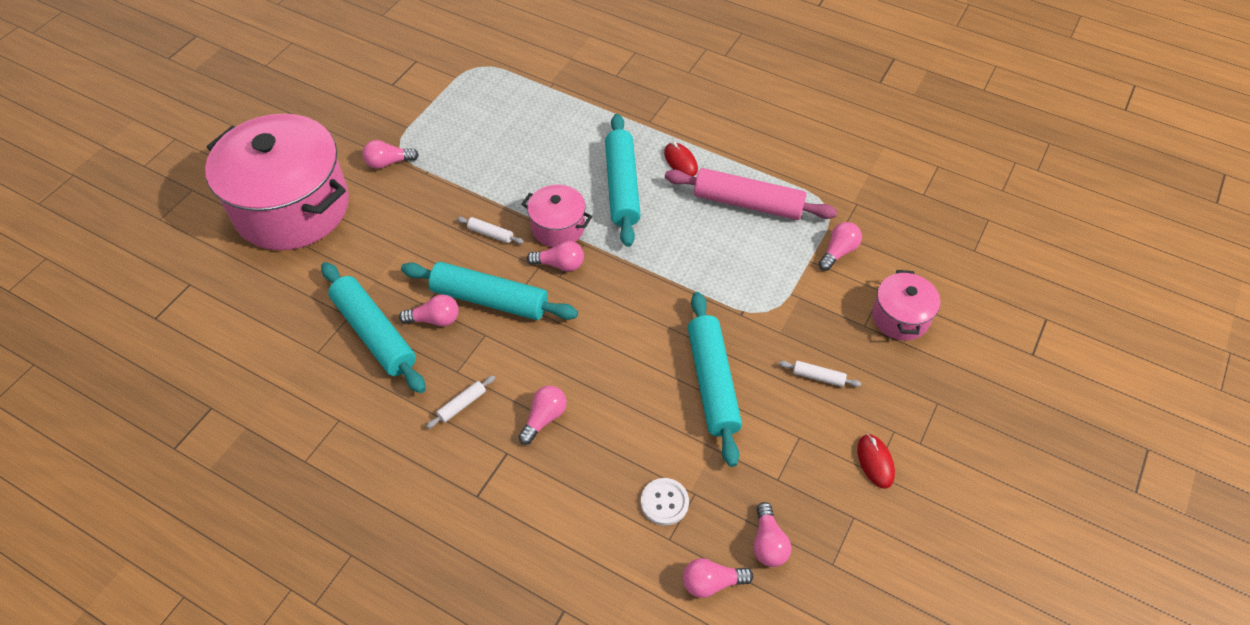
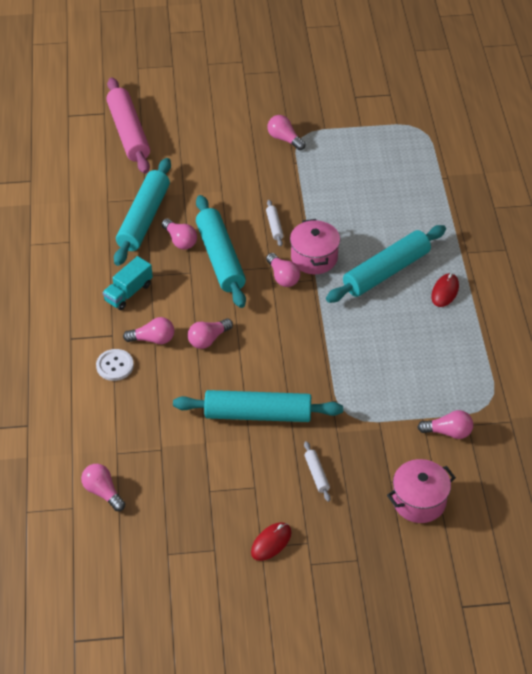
camera: 55 degrees right, 5 degrees down
pink pot [205,114,349,250] -> none
white rolling pin [426,375,495,429] -> turquoise truck [103,256,153,310]
white button [641,478,689,525] -> white button moved to [96,349,134,381]
pink rolling pin [665,168,837,220] -> pink rolling pin moved to [106,77,150,174]
turquoise rolling pin [687,292,742,467] -> turquoise rolling pin turned 45 degrees clockwise [173,390,343,422]
pink light bulb [753,502,791,567] -> pink light bulb moved to [188,318,233,349]

